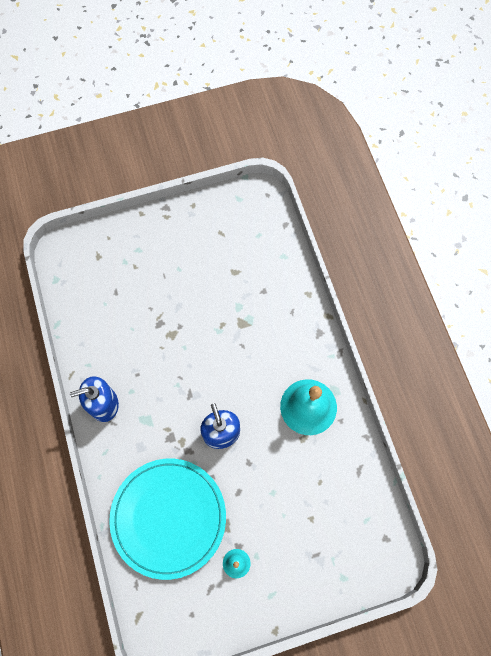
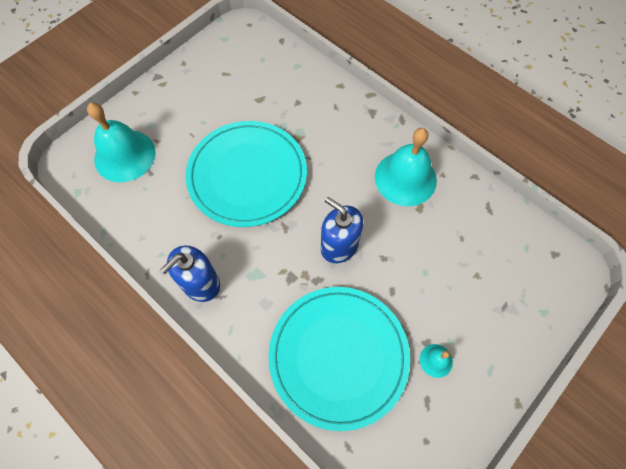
camera: 30 degrees left, 5 degrees down
none -> turquoise bell [87,102,156,182]
none -> turquoise plate [186,121,307,227]

